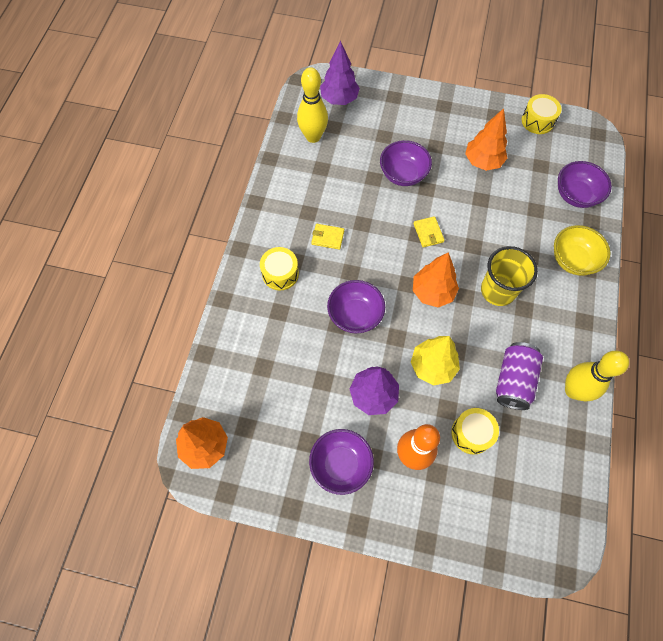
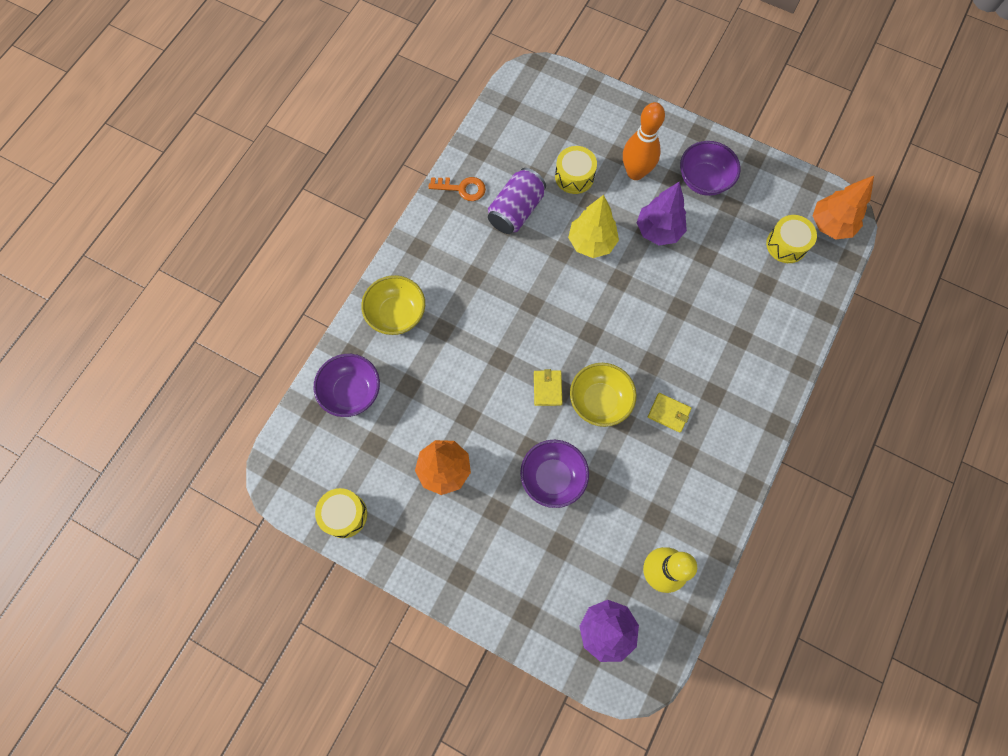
camera: 165 degrees left, 5 degrees up
yellow drum [260,247,299,290] -> yellow drum moved to [766,215,817,263]
purple bowl [327,280,385,333] -> none
orange tree [413,252,459,307] -> none
yellow cup [481,246,538,306] -> none
yellow bowling pin [565,351,629,401] -> orange key [428,177,486,201]
none -> yellow bowl [570,363,637,427]

